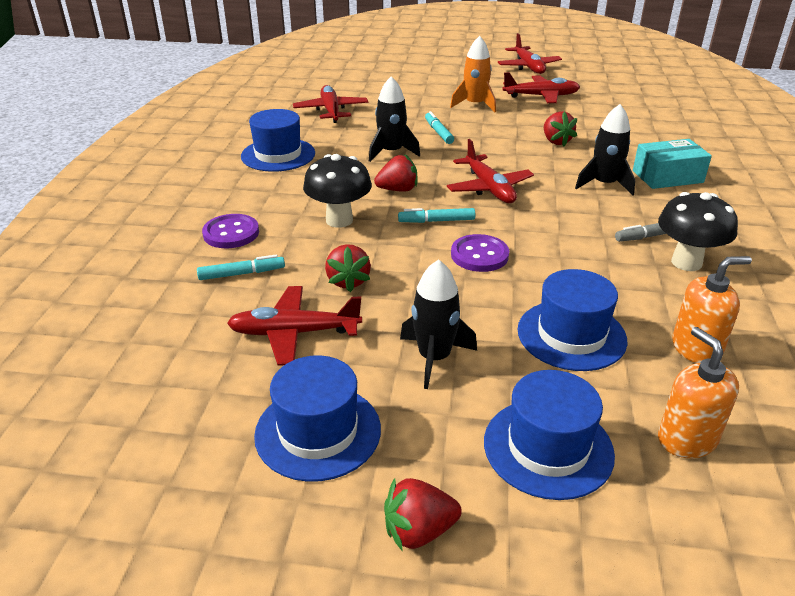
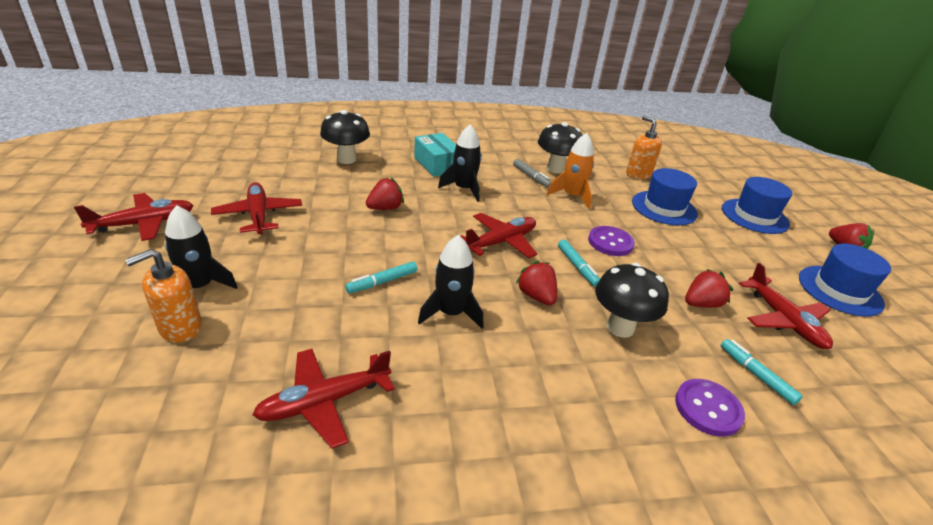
camera: 110 degrees left, 0 degrees up
blue hat [241,109,315,172] -> none
black rocket [400,259,477,389] -> black rocket moved to [165,205,237,289]
orange rocket [450,36,496,112] -> orange rocket moved to [546,133,594,209]
orange soap dispenser [658,327,739,458] -> orange soap dispenser moved to [125,249,202,342]
none -> black mushroom [320,110,370,164]

